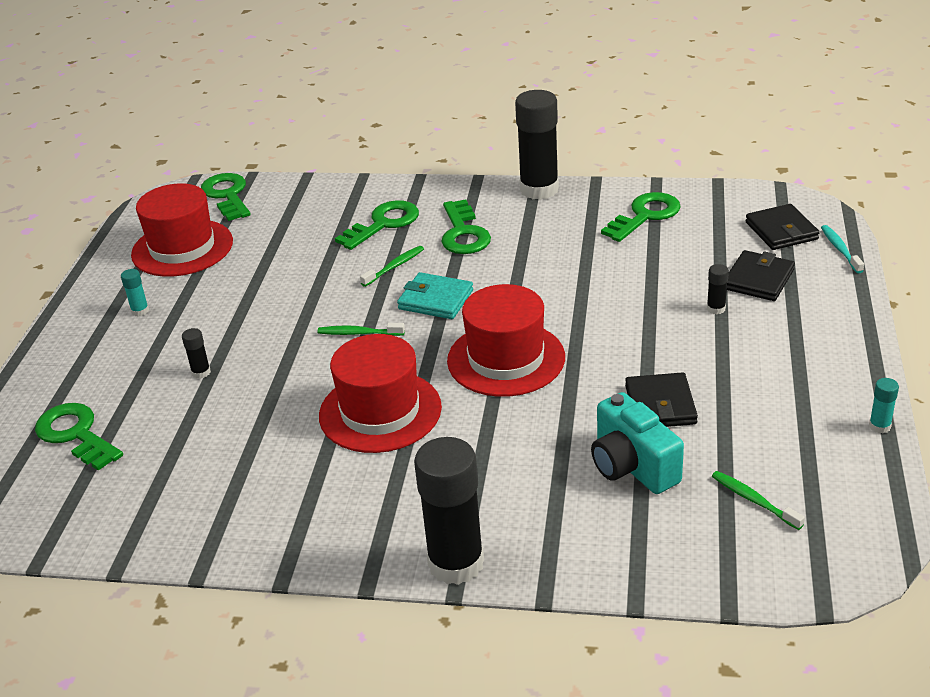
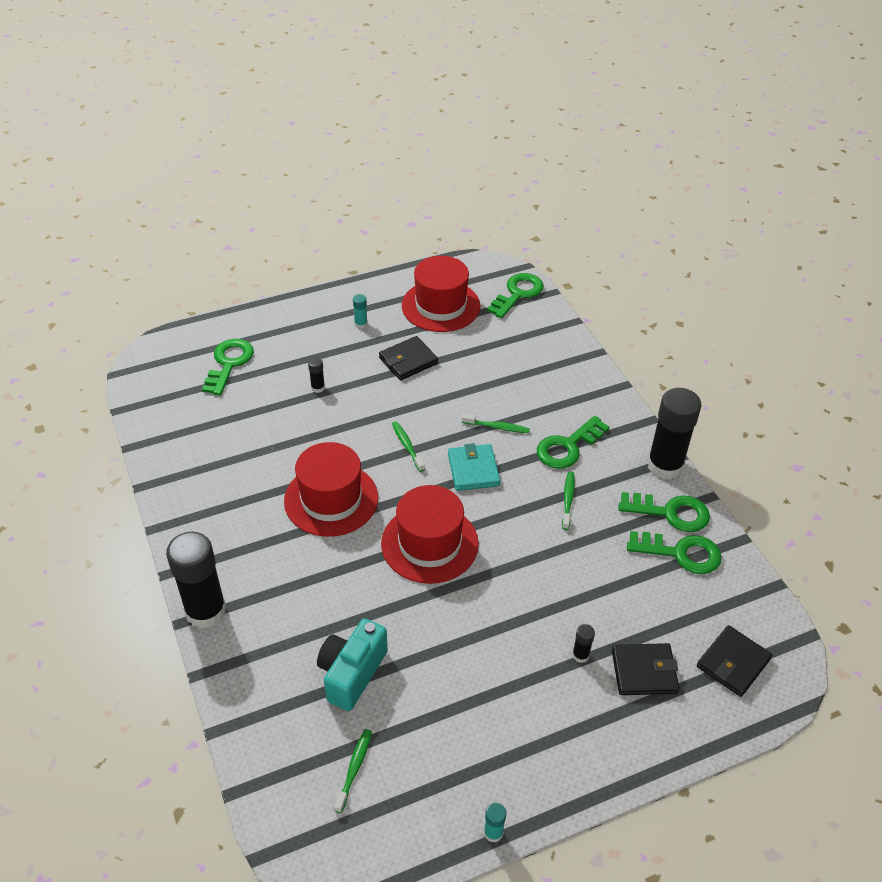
camera: 55 degrees right, 10 degrees up
green key [335,200,419,250] -> green key moved to [619,492,710,532]
black wallet [625,372,698,427] -> black wallet moved to [379,336,438,380]
turquoise toothbrush [821,225,864,273] -> none
none -> green toothbrush [562,472,575,530]

